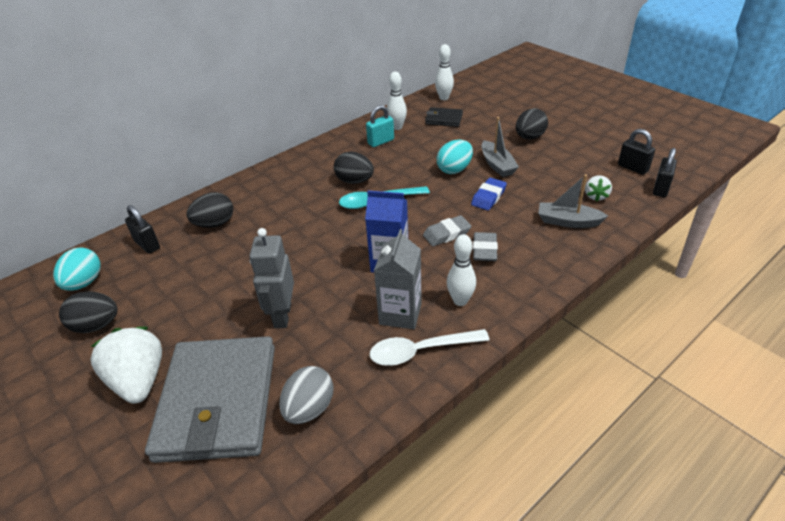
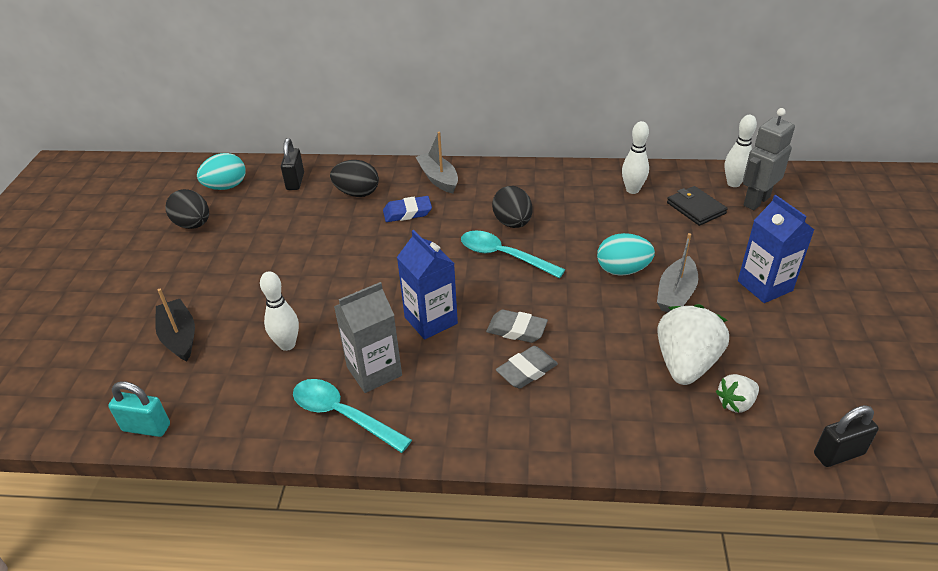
camera: 45 degrees right, 0 degrees up
white strawberry [90,327,162,404] -> white strawberry moved to [657,304,729,385]
grey wallet [145,336,275,463] -> black boat [155,289,195,361]
grey robot [249,228,294,328] -> grey robot moved to [743,108,795,210]
grey egg [279,366,334,424] -> none
turquoise padlock [366,105,394,147] -> turquoise padlock moved to [108,381,170,437]
white spoon [370,329,489,366] -> turquoise spoon [293,379,412,453]
white bowling pin [447,234,476,306] -> white bowling pin moved to [260,271,299,351]
blue eraser [471,178,507,210] -> blue eraser moved to [383,196,432,222]
black egg [516,108,548,139] -> blue carton [738,195,814,303]
grey boat [538,174,608,228] -> grey boat moved to [416,132,458,193]
black padlock [618,129,655,175] -> none

